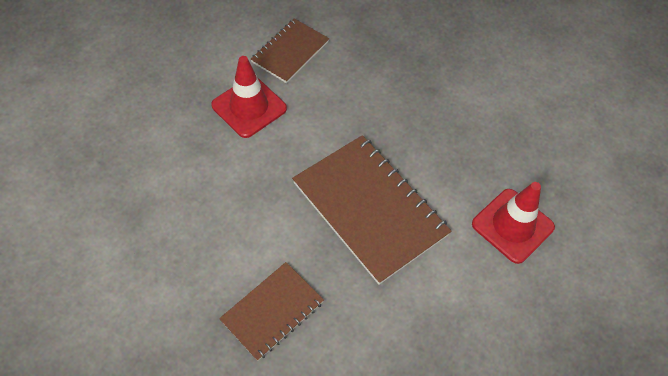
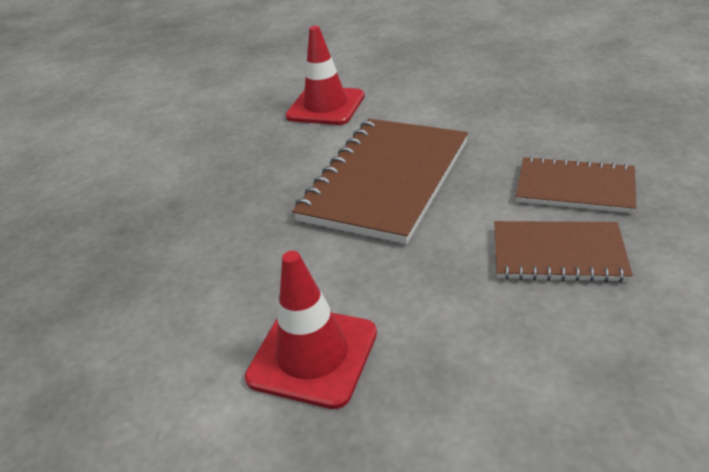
camera: 110 degrees left, 20 degrees down
brown notebook [251,18,329,83] -> brown notebook moved to [494,221,633,282]

